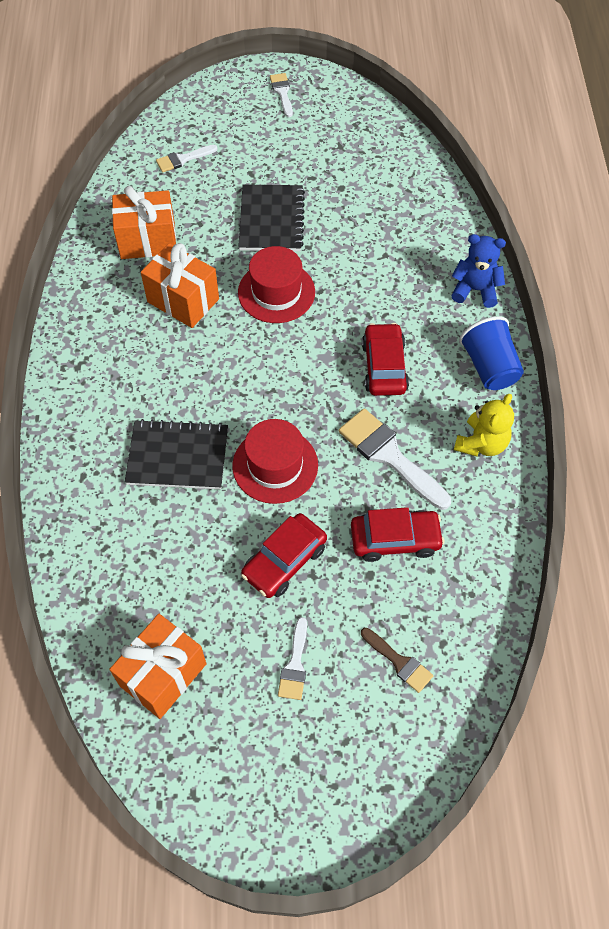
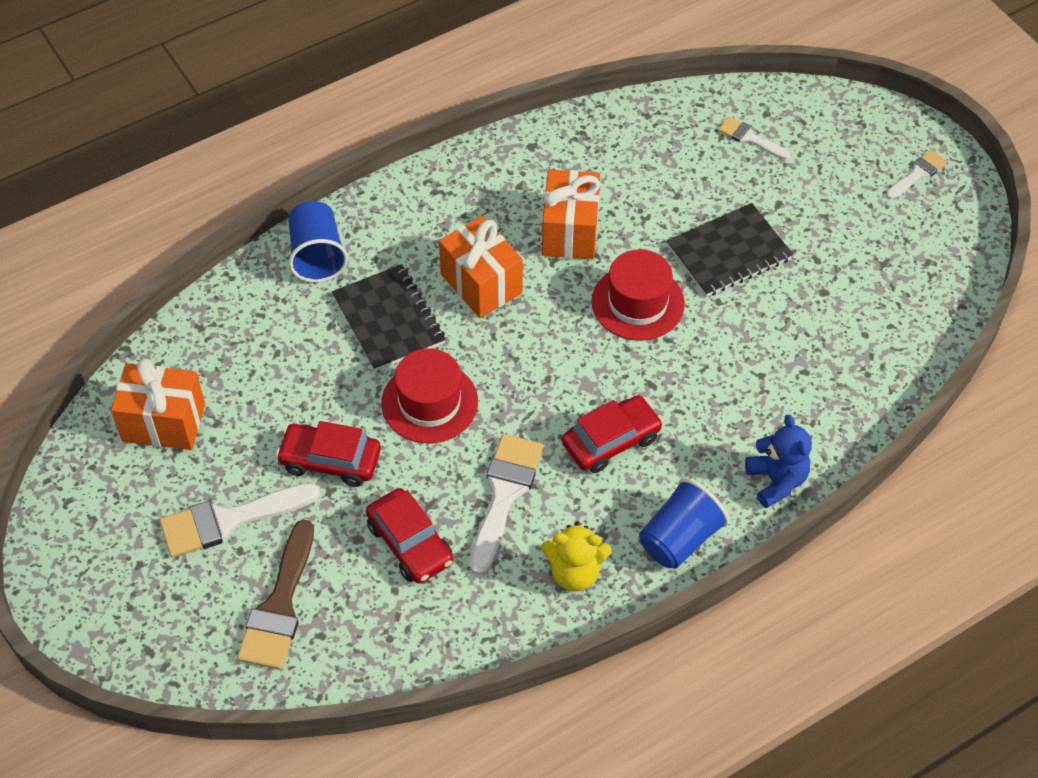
camera: 60 degrees right, 5 degrees down
orange gift [112,186,176,259] -> orange gift moved to [439,216,523,318]
white brush [278,617,307,700] -> white brush [159,483,320,558], size x1.79
brown brush [361,628,433,693] -> brown brush [237,519,314,670], size x1.79
none -> blue cup [288,201,348,282]

